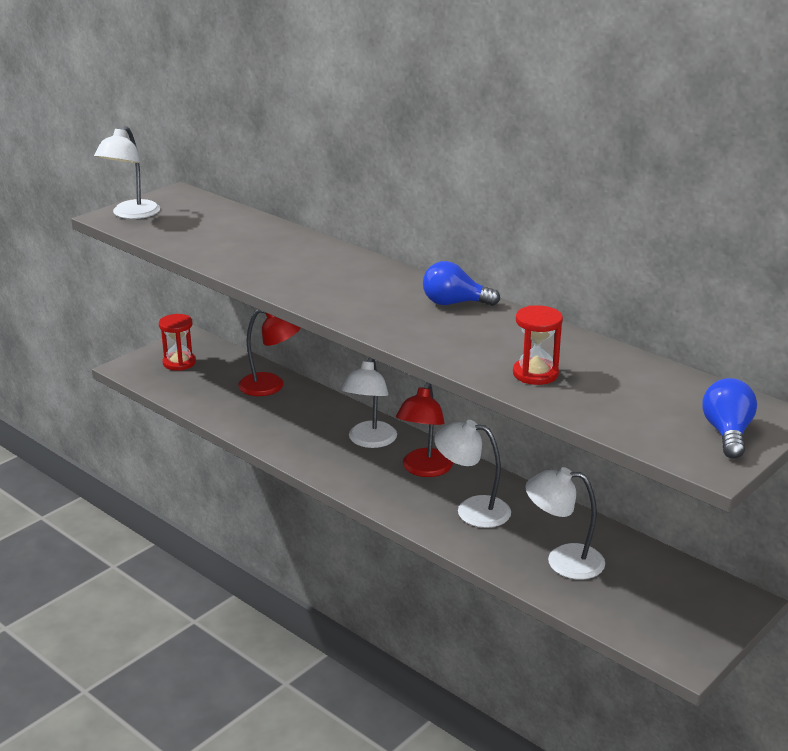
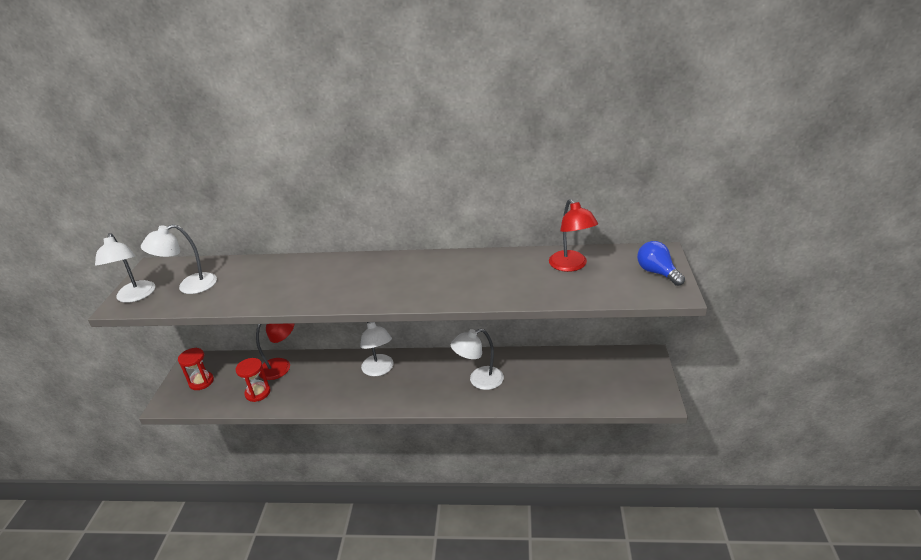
camera: 35 degrees left, 5 degrees up
red lamp [396,383,453,477] -> red lamp moved to [549,199,598,272]
blue light bulb [423,261,500,306] -> none
red hourglass [513,305,563,385] -> red hourglass moved to [235,358,271,402]
white lamp [526,467,605,580] -> white lamp moved to [141,224,217,294]

